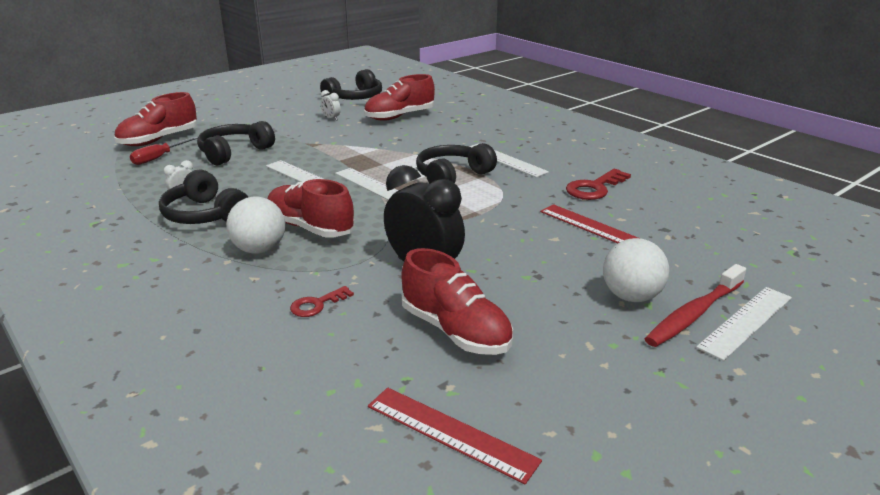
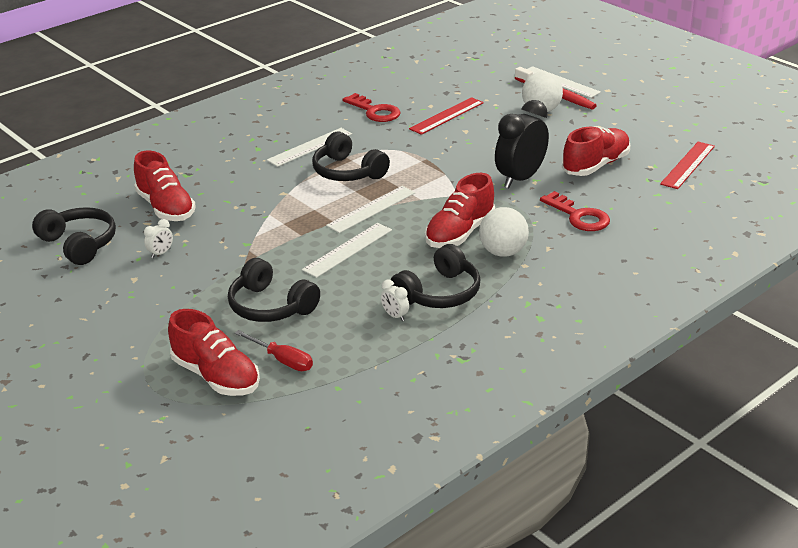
camera: 90 degrees left, 5 degrees up
red key [290,286,354,317] -> red key [540,191,610,231], size x1.67

